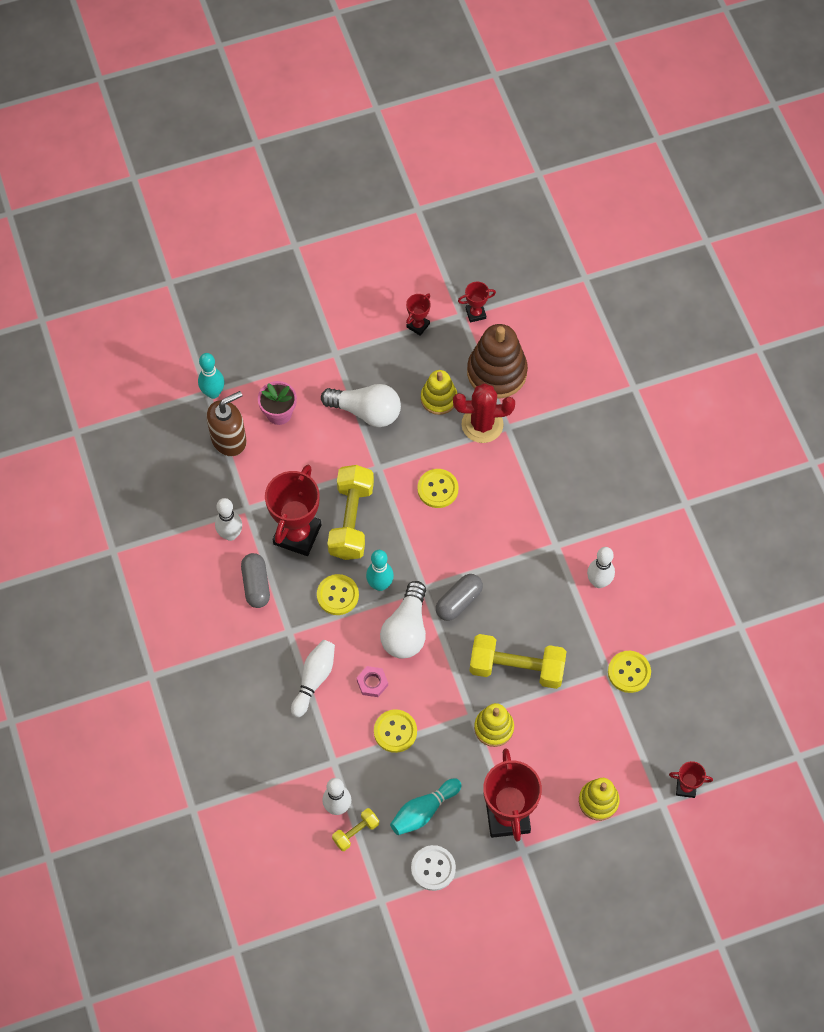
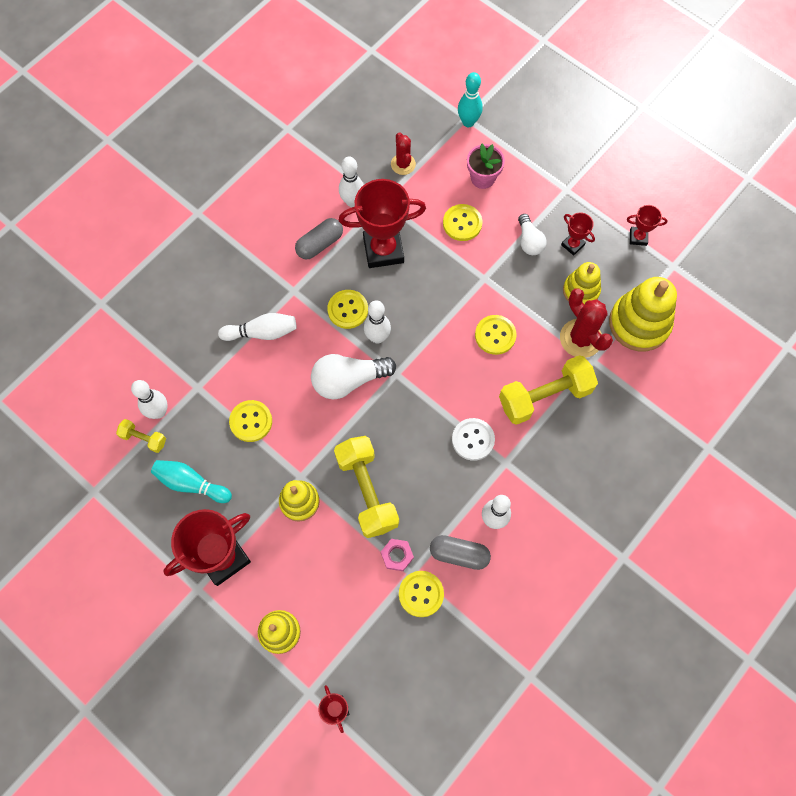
camera: 60 degrees right, 5 degrees up
brown soap dispenser [206,391,247,456] -> none
white light bulb [321,384,401,427] -> white light bulb [518,214,547,255], size x0.60
yellow dumbbell [327,465,374,560] -> yellow dumbbell moved to [499,355,598,425]
pink nut [357,666,388,697] -> pink nut moved to [381,539,414,571]
turquoise bowling pin [366,550,394,591] -> white bowling pin [364,300,391,344]
white button [411,845,456,891] -> white button moved to [452,418,495,461]
grey capsule [436,574,483,621] -> grey capsule moved to [430,535,491,570]
red trophy [458,282,496,323] -> red trophy moved to [561,213,595,256]
brown stacking toy [467,324,528,398] -> yellow stacking toy [609,277,677,351]
none -> red cactus [391,132,416,175]
none -> yellow button [443,204,482,241]

